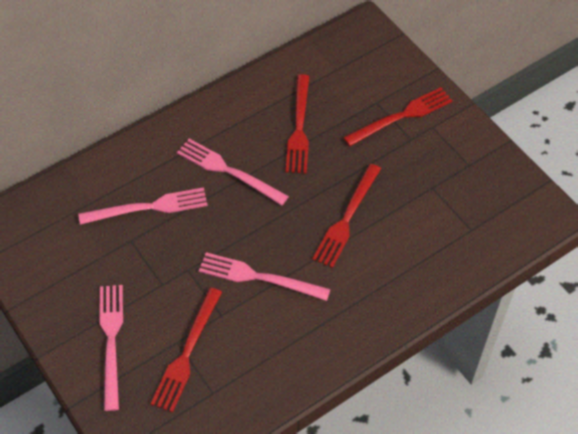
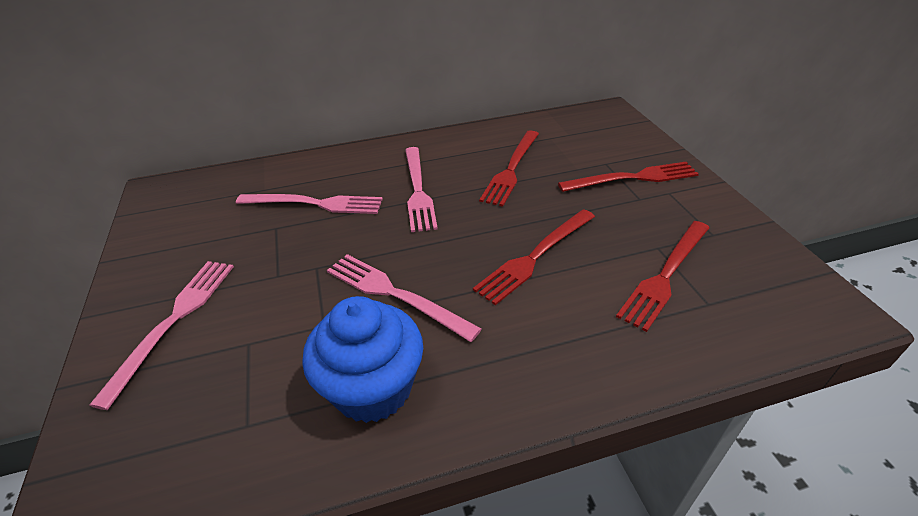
camera: 20 degrees right, 15 degrees down
red fork [150,287,222,412] -> red fork moved to [616,221,709,332]
pink fork [177,139,289,205] -> pink fork turned 150 degrees counterclockwise [405,147,438,232]
none -> blue cupcake [302,296,423,423]

